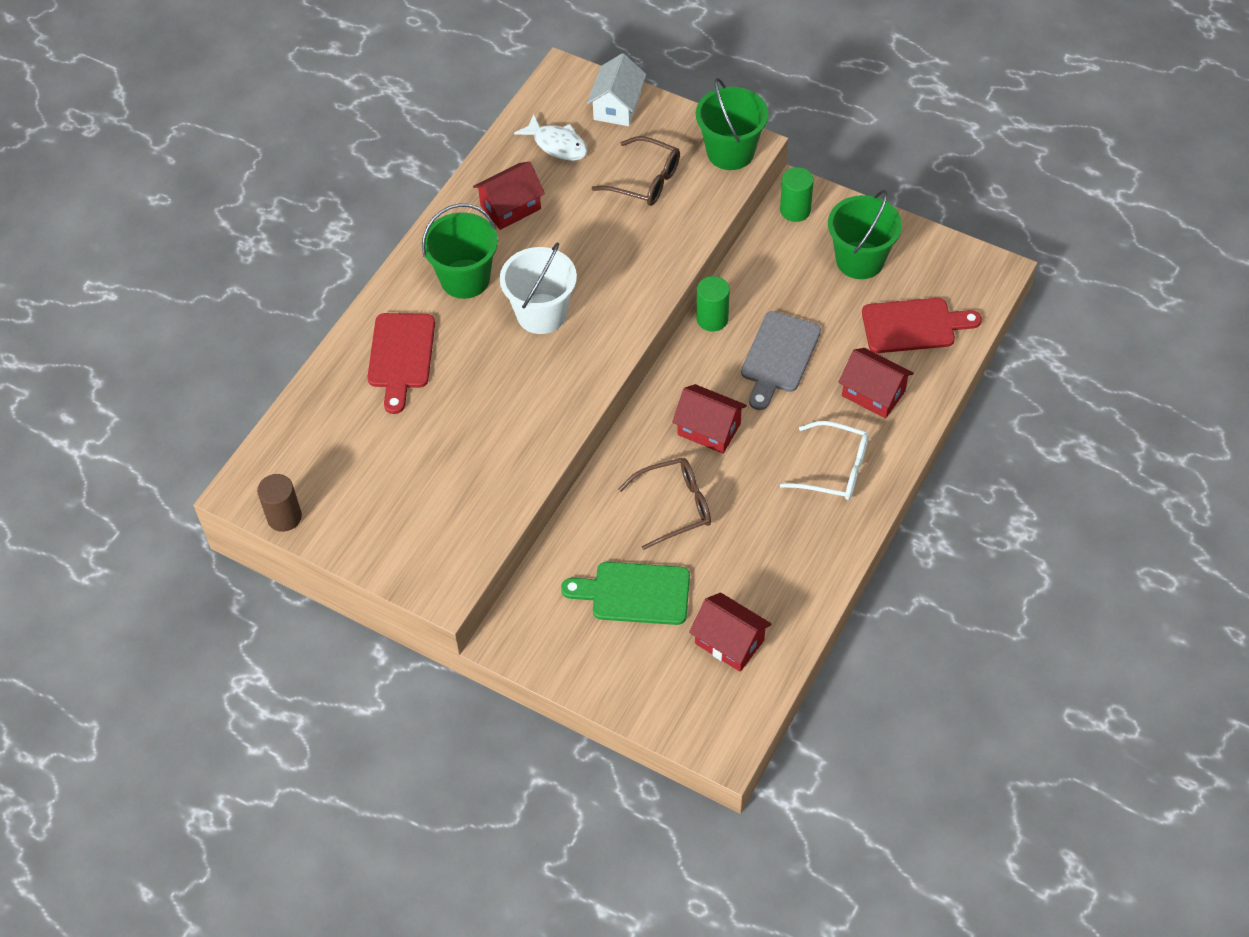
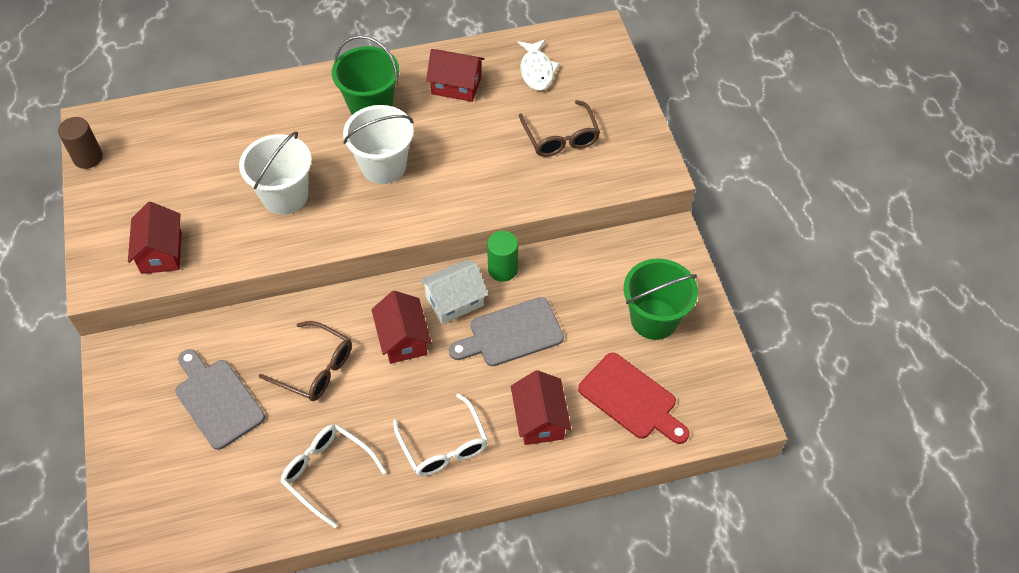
camera: 45 degrees right, 0 degrees up
red cutting board [367,313,435,414] -> none
green cutting board [561,562,690,625] -> grey cutting board [175,349,265,450]
white house [587,53,646,126] -> white house moved to [419,260,488,324]
red house [689,592,771,672] -> red house moved to [128,202,182,274]
green bucket [696,78,768,170] -> none
green cylinder [780,167,814,222] -> none
none -> white bucket [239,131,312,215]
none -> white glasses [280,424,387,528]

